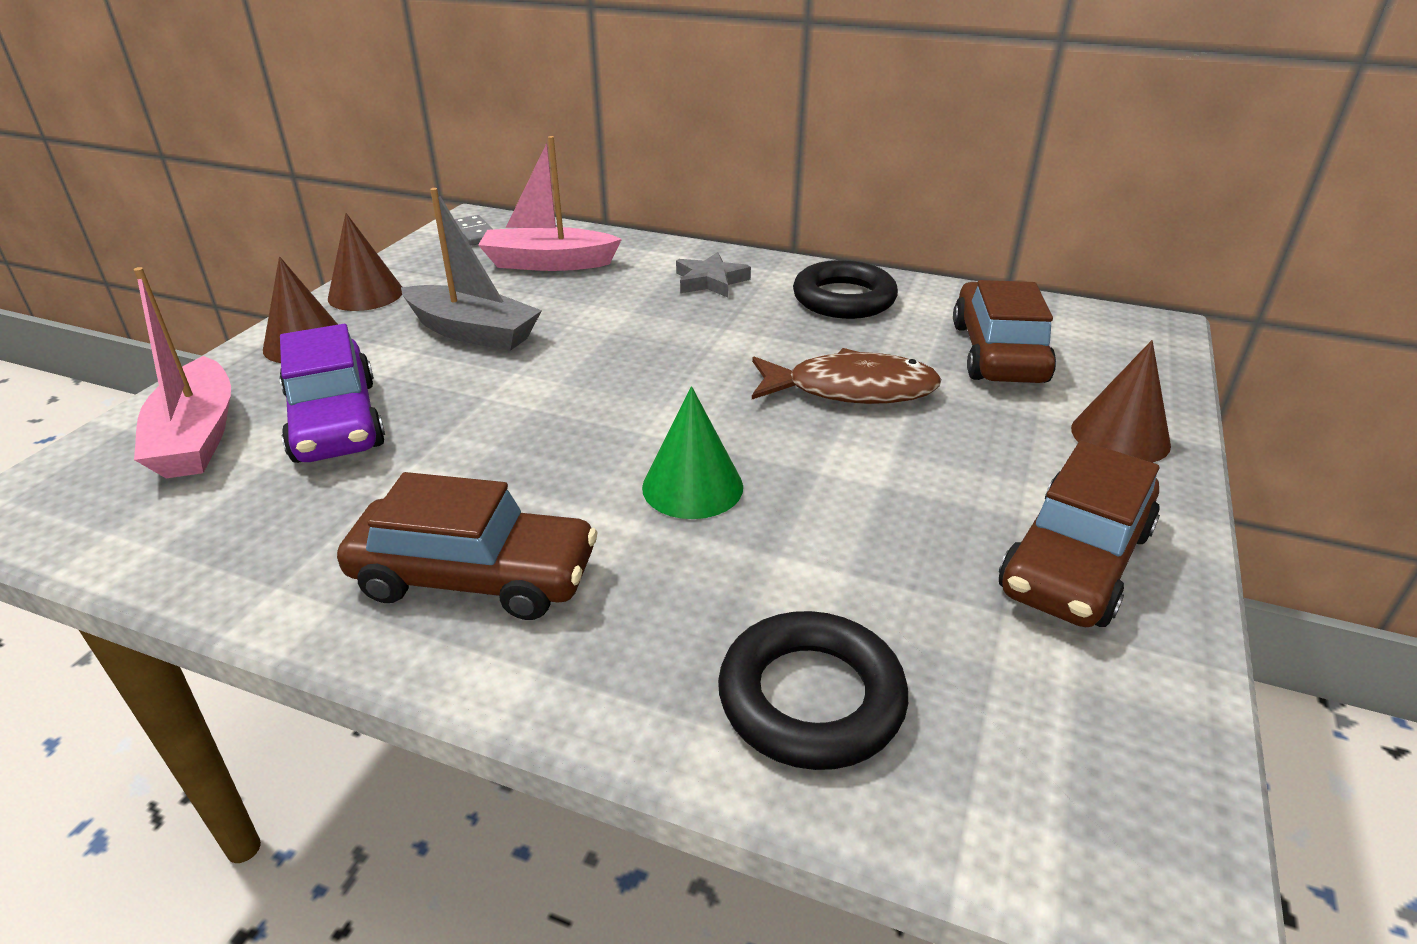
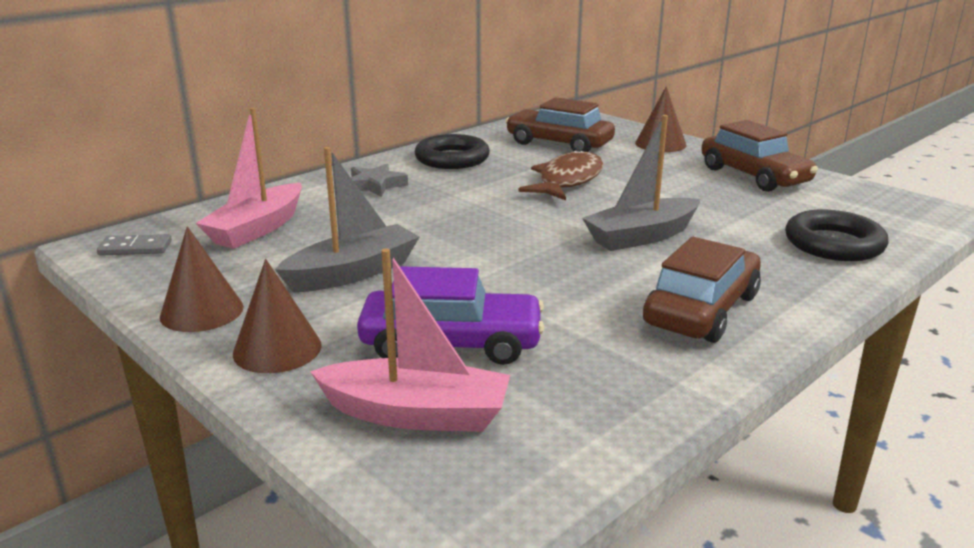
camera: 65 degrees left, 10 degrees down
green cone [642,386,743,519] -> grey boat [582,115,700,251]

